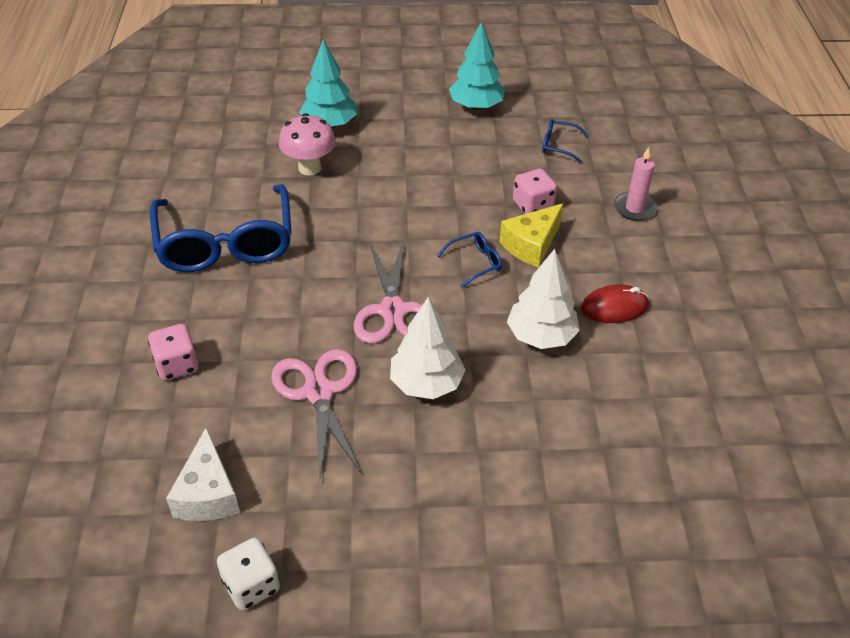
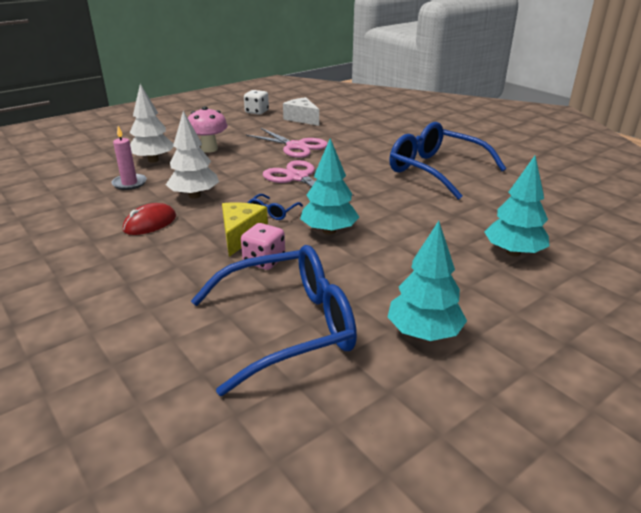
camera: 145 degrees right, 15 degrees down
pink dice [148,324,199,380] -> none
pink mushroom [279,113,336,176] -> pink mushroom moved to [188,106,228,153]
white tree [390,297,465,399] -> white tree moved to [130,84,174,162]
blue glasses [542,119,589,163] -> blue glasses [191,245,357,396], size x2.47
pink candle [614,147,657,221] -> pink candle moved to [111,126,147,190]
none -> turquoise tree [300,138,359,235]

